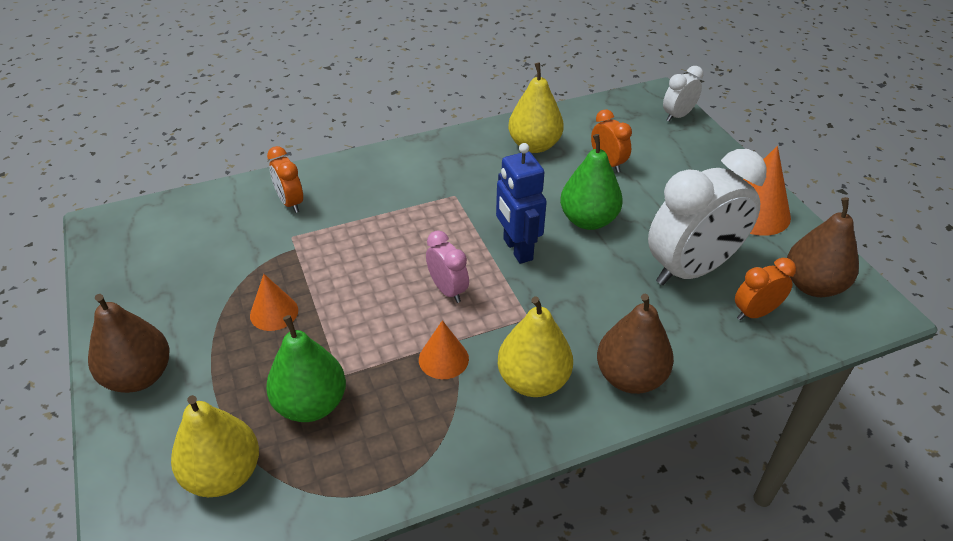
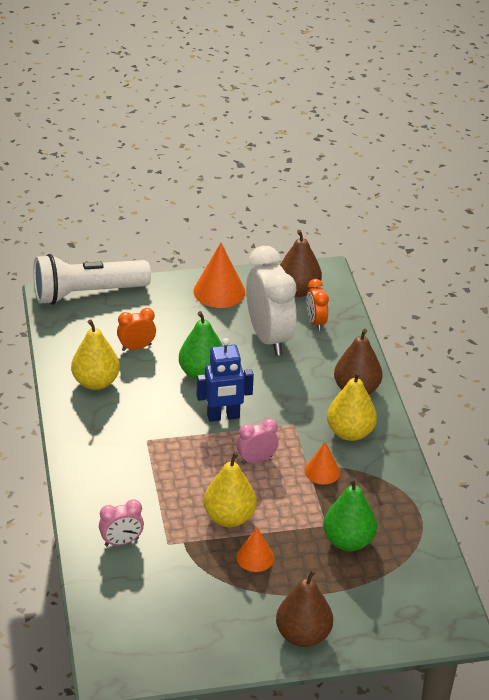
camera: 80 degrees left, 5 degrees down
yellow pear [171,395,259,497] -> yellow pear moved to [204,452,257,527]
orange clock [267,146,303,213] -> pink clock [99,499,144,546]
white clock [663,66,703,122] -> white flashlight [33,254,151,305]

